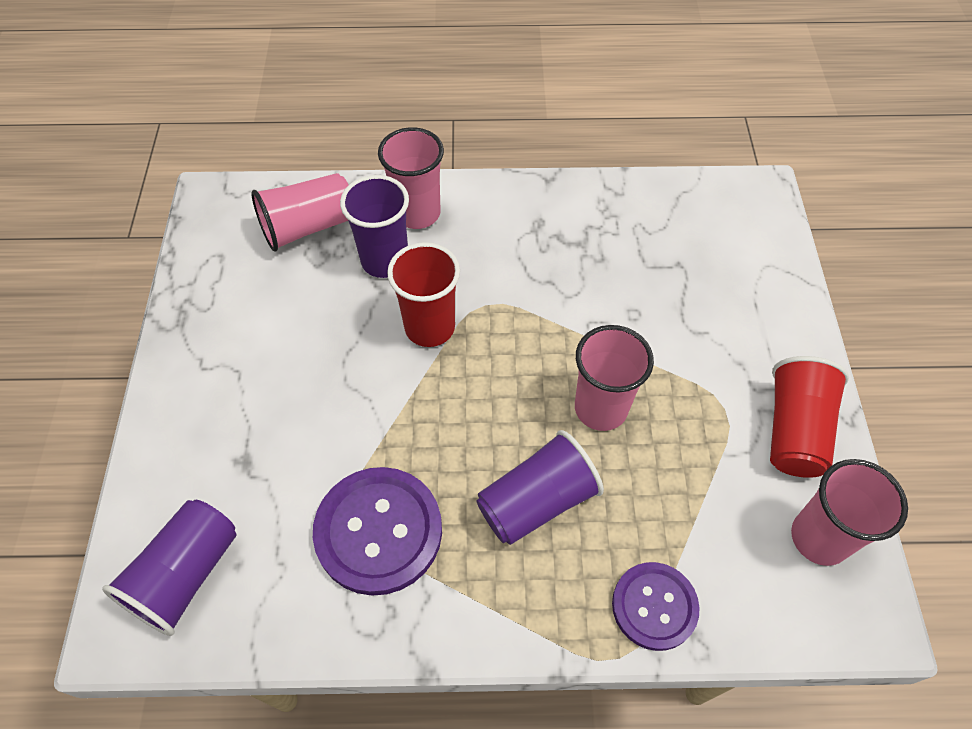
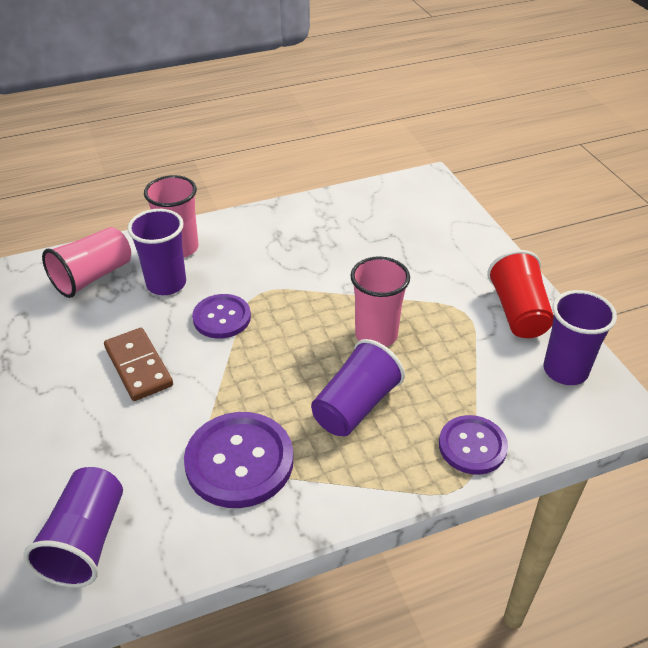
camera: 20 degrees left, 15 degrees down
red cup [387,242,460,347] -> purple button [192,294,251,338]
pink cup [791,459,908,566] -> purple cup [543,290,617,385]
none -> brown domino [104,328,173,401]

